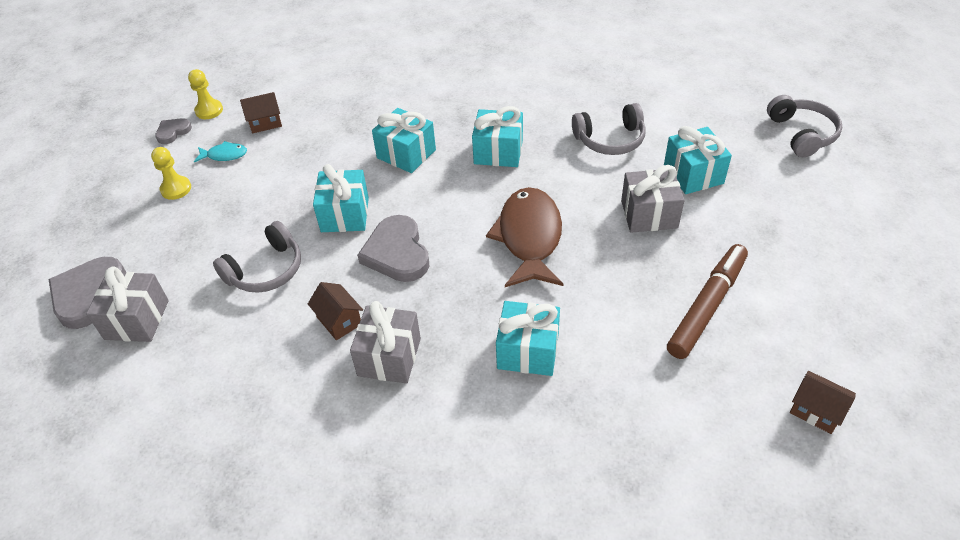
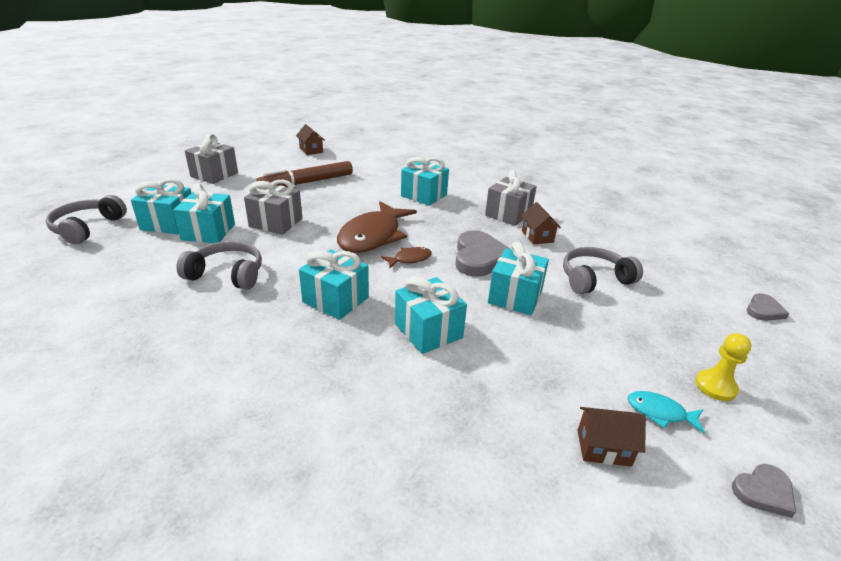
camera: 160 degrees left, 15 degrees down
grey heart [48,257,126,329] -> grey heart [747,293,789,321], size x0.53
grey gift [86,266,169,342] -> grey gift moved to [185,134,238,184]
yellow pawn [188,69,223,119] -> none
none -> turquoise gift [131,178,191,234]
none -> brown fish [381,247,432,268]

